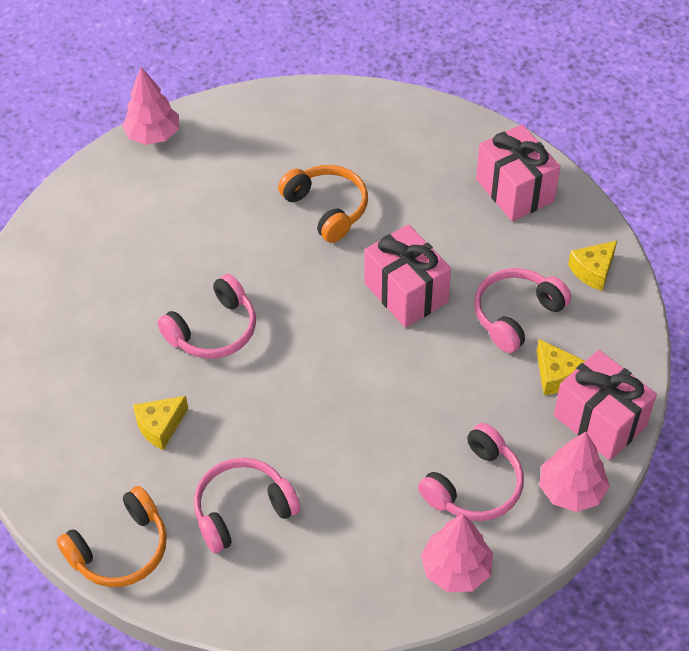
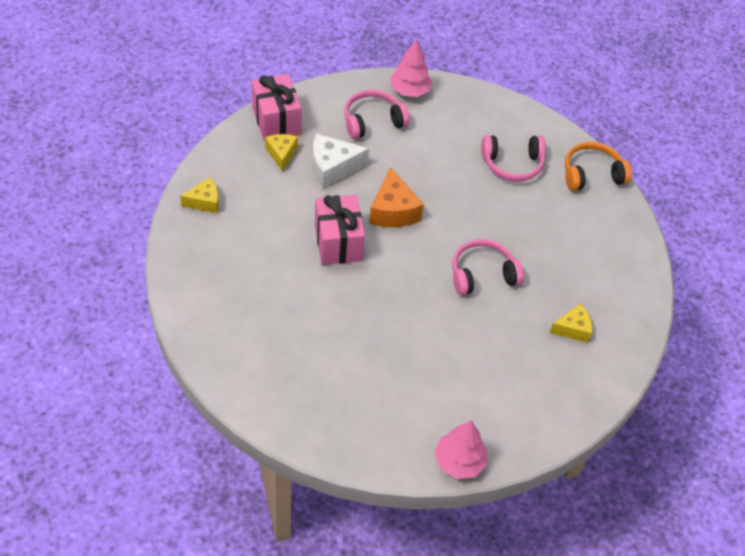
camera: 160 degrees left, 0 degrees up
yellow cheese [133,396,188,450] -> yellow cheese moved to [550,304,592,343]
orange headphones [278,165,368,243] -> none
pink headphones [474,268,571,353] -> none
pink gift [476,124,561,221] -> none
pink tree [539,432,609,512] -> none
none -> white cheese [313,134,369,189]
none -> orange cheese [369,167,424,227]

